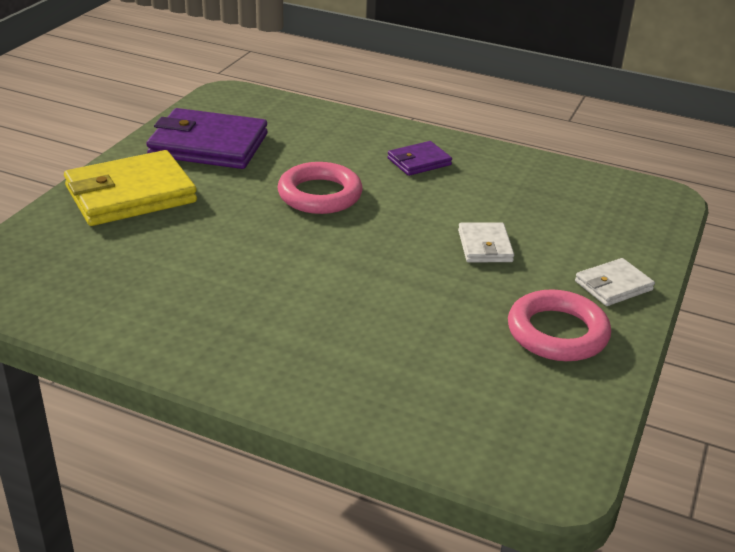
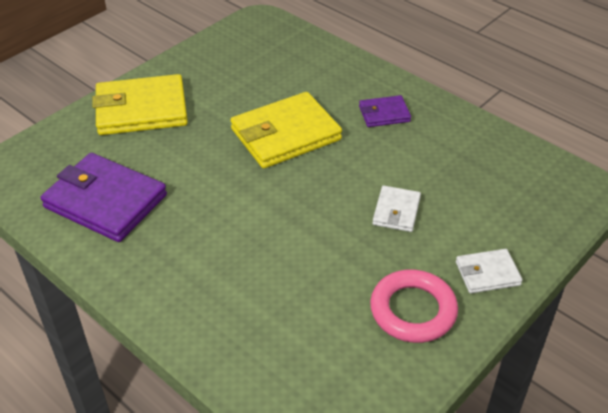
camera: 20 degrees right, 10 degrees up
purple wallet [146,108,268,169] -> purple wallet moved to [41,153,167,242]
pink ring [277,162,362,214] -> yellow wallet [230,92,342,168]

